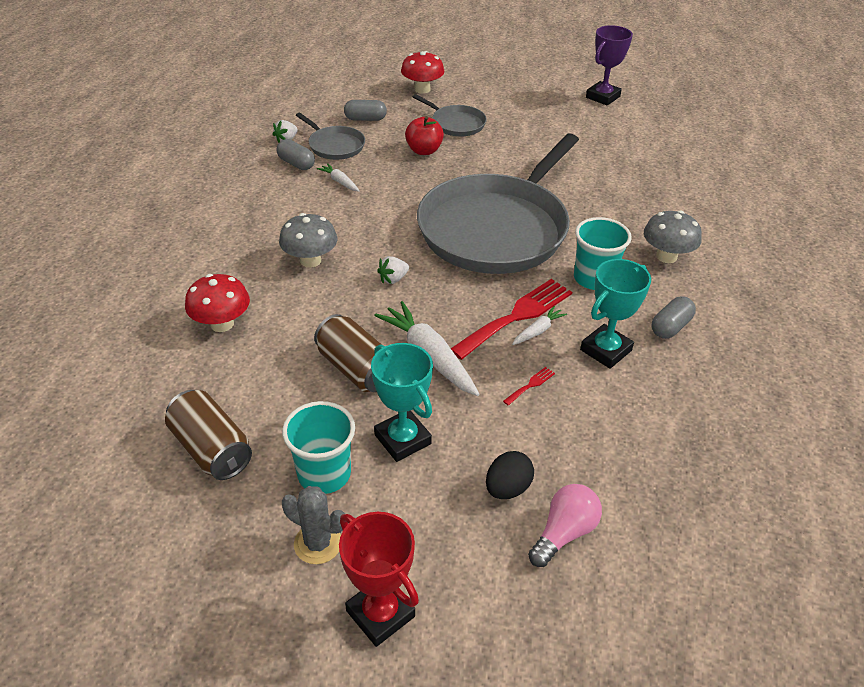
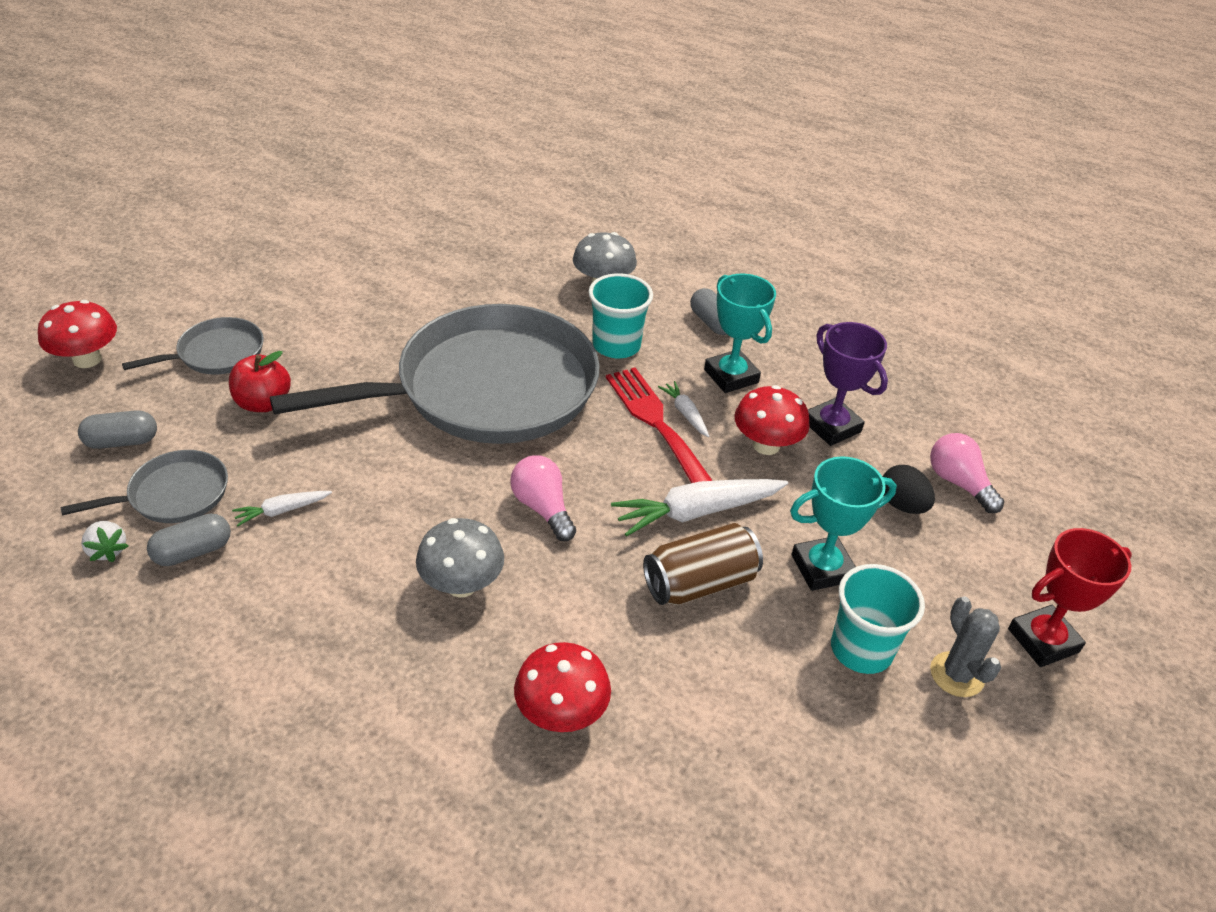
camera: 75 degrees left, 0 degrees up
brown can [165,390,252,480] -> none
grey cactus [282,486,345,564] -> grey cactus turned 60 degrees counterclockwise [930,596,1001,697]
grey capsule [344,100,387,121] -> grey capsule turned 60 degrees clockwise [78,410,157,449]
white strawberry [377,256,409,284] -> pink light bulb [510,455,576,541]
grey pan [417,134,579,274] -> grey pan turned 75 degrees counterclockwise [270,304,600,444]
red fork [503,367,555,406] -> red mushroom [735,385,810,455]
purple trophy [586,25,633,106] -> purple trophy moved to [808,322,888,446]

